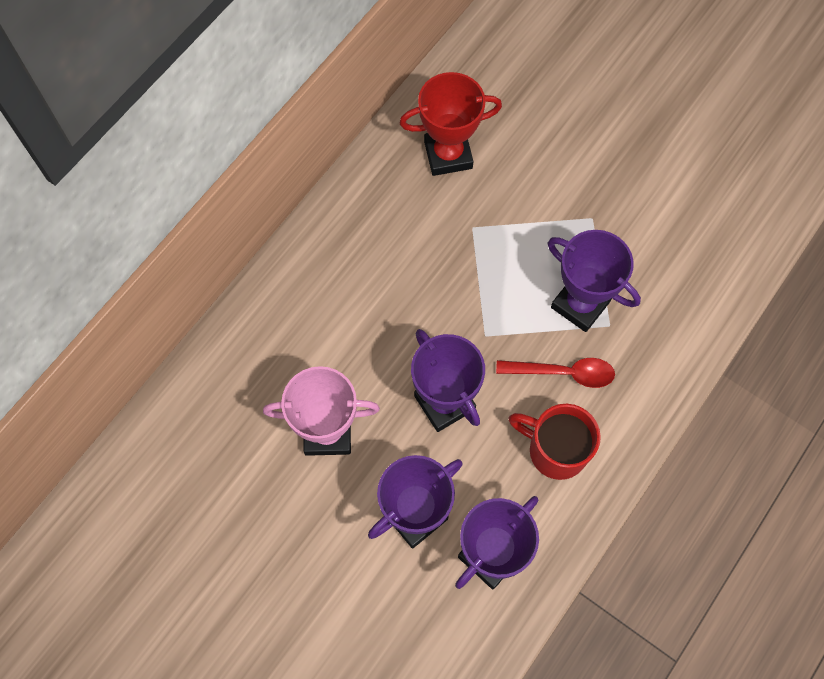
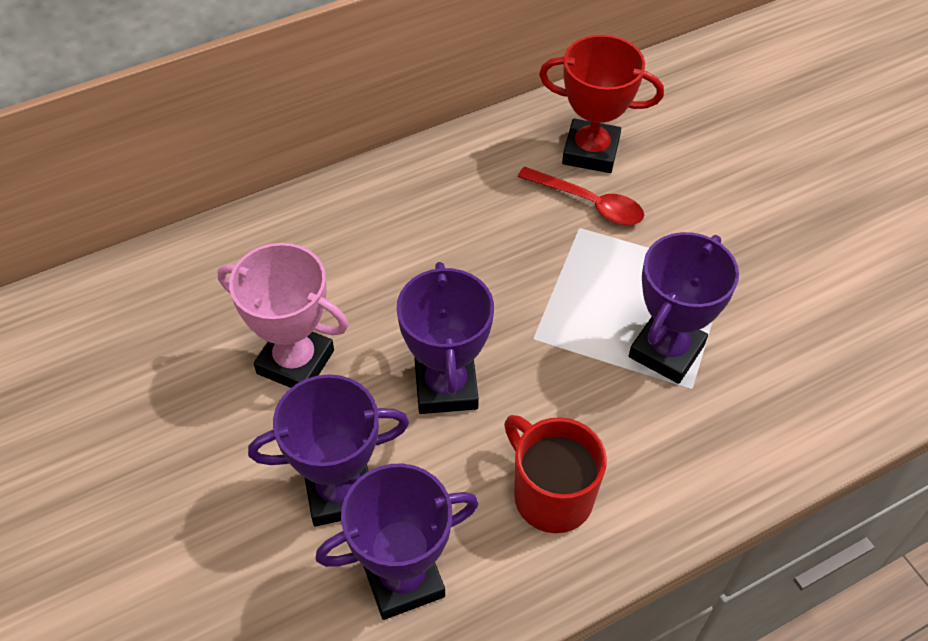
camera: 25 degrees right, 15 degrees down
red spoon [496,358,615,388] -> red spoon moved to [518,166,644,225]
purple trophy [548,230,641,332] -> purple trophy turned 60 degrees clockwise [629,232,739,384]

